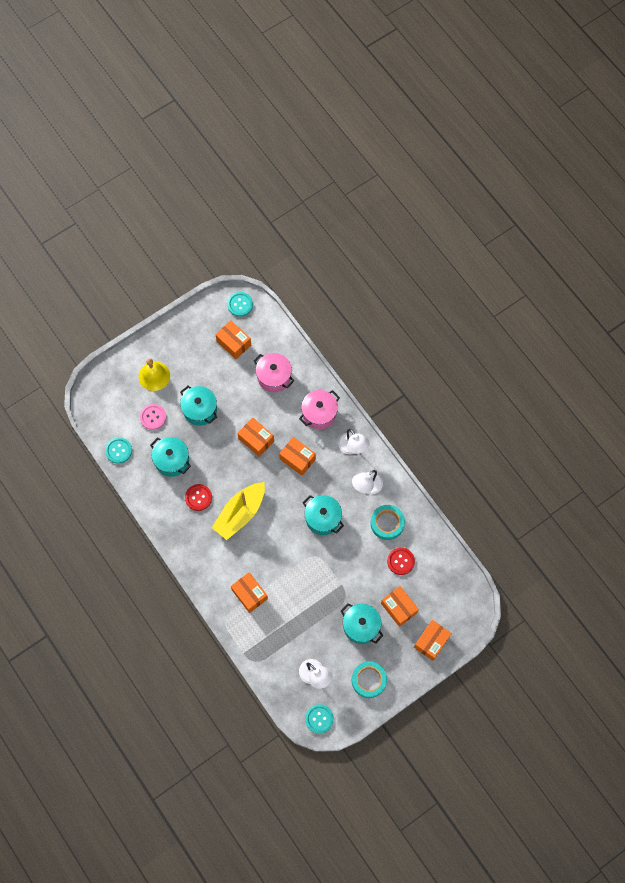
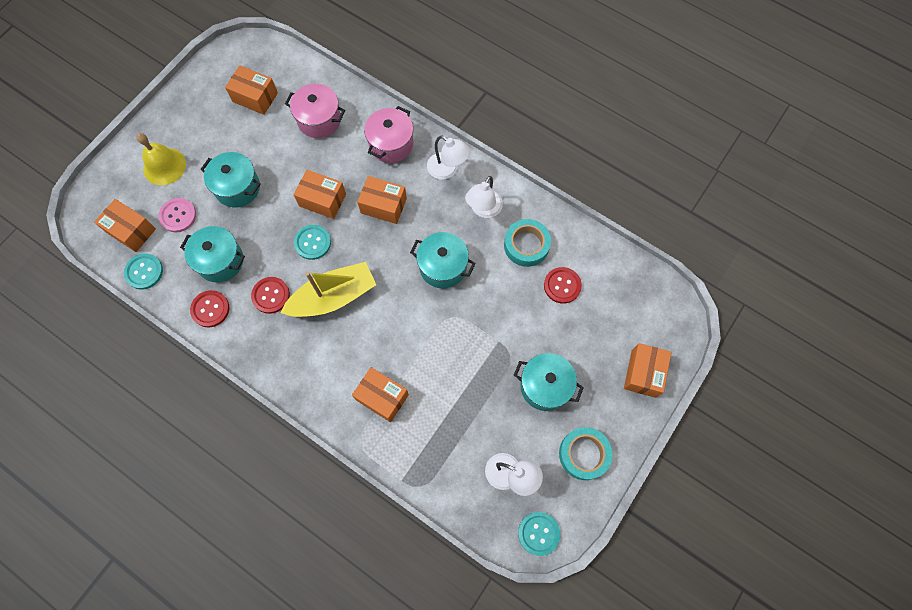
camera: 20 degrees left, 0 degrees up
yellow boat [212,482,265,540] -> yellow boat turned 135 degrees counterclockwise [281,262,376,317]
turquoise button [227,292,253,317] -> turquoise button moved to [294,225,331,260]
orange box [381,586,419,627] -> orange box moved to [94,199,156,252]
none -> red button [190,290,229,327]

